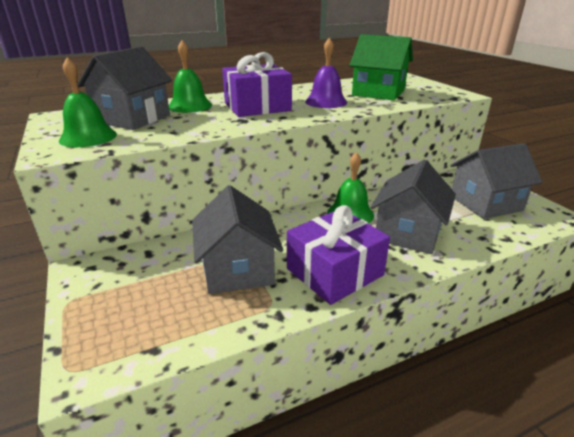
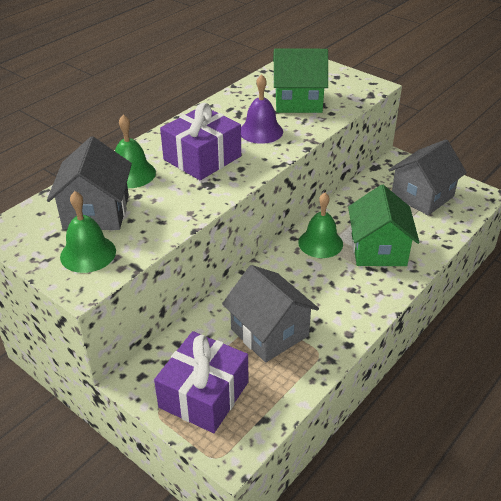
camera: 25 degrees left, 10 degrees up
purple gift [287,205,390,305] -> purple gift moved to [154,331,248,433]
grey house [370,159,456,254] -> green house [348,184,420,266]

